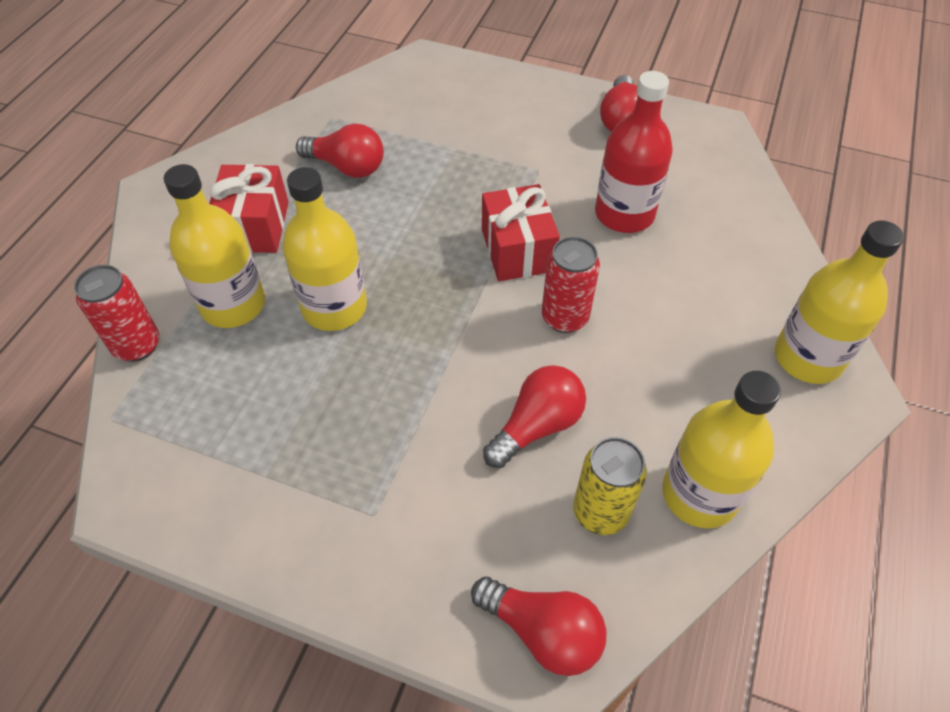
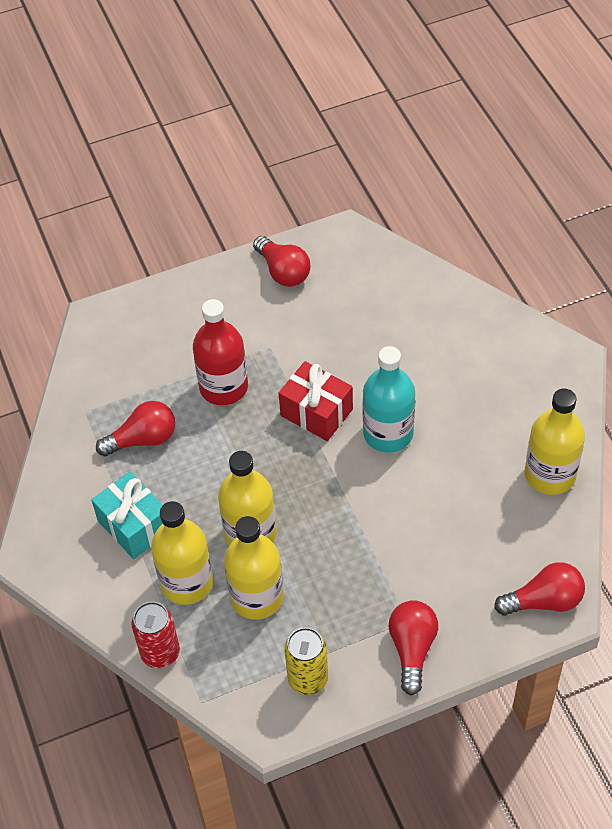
camera: 40 degrees left, 0 degrees up
red gift [209,164,289,253] -> turquoise gift [91,472,163,559]
red light bulb [483,365,586,468] -> red light bulb moved to [388,600,438,695]
red can [542,236,600,333] -> turquoise bottle [363,346,415,453]
yellow can [573,437,647,535] -> yellow can moved to [284,627,328,695]
red bottle [595,71,673,233] -> red bottle moved to [193,299,248,405]
yellow bottle [775,220,904,384] -> yellow bottle moved to [224,516,284,620]

